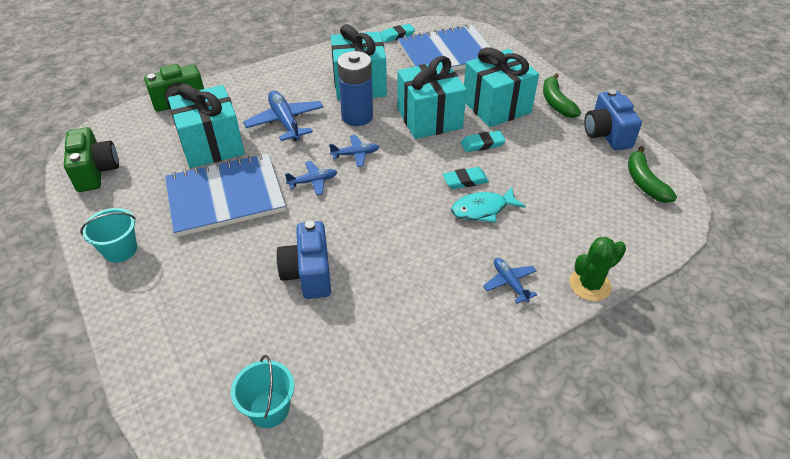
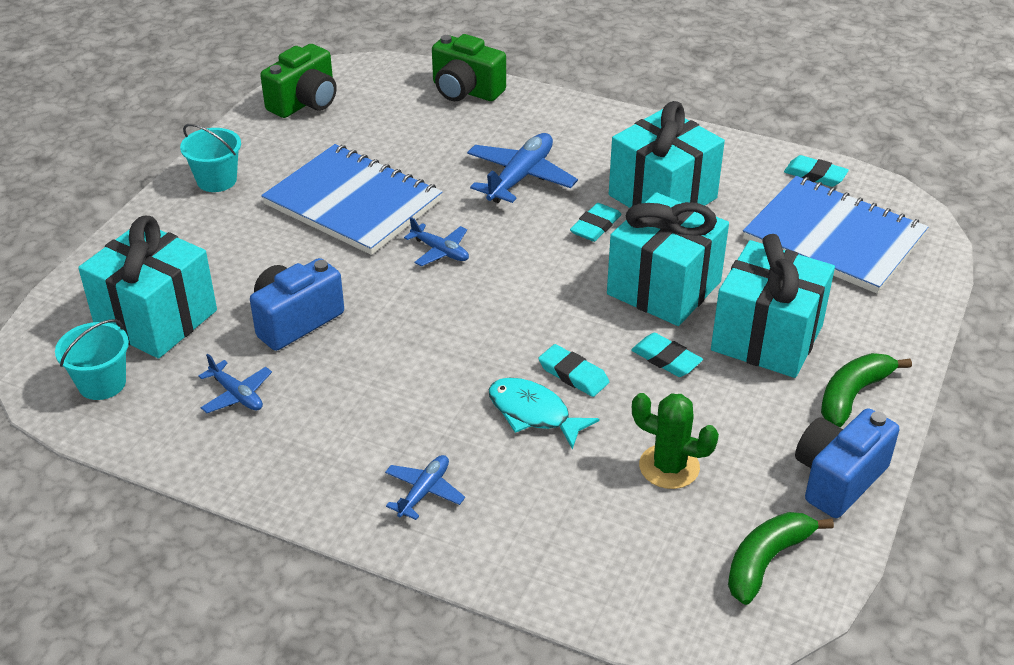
camera: 55 degrees right, 5 degrees down
turquoise gift [168,84,245,168] -> turquoise gift moved to [78,216,217,359]
blue plane [329,135,379,167] -> blue plane moved to [198,354,272,413]
blue battery [337,51,373,126] -> turquoise eraser [570,203,622,242]
green cactus [569,237,626,301] -> green cactus moved to [632,393,719,489]

